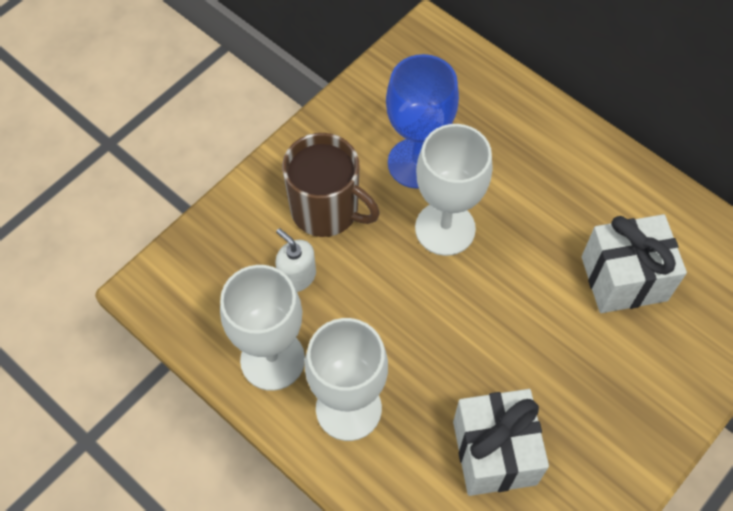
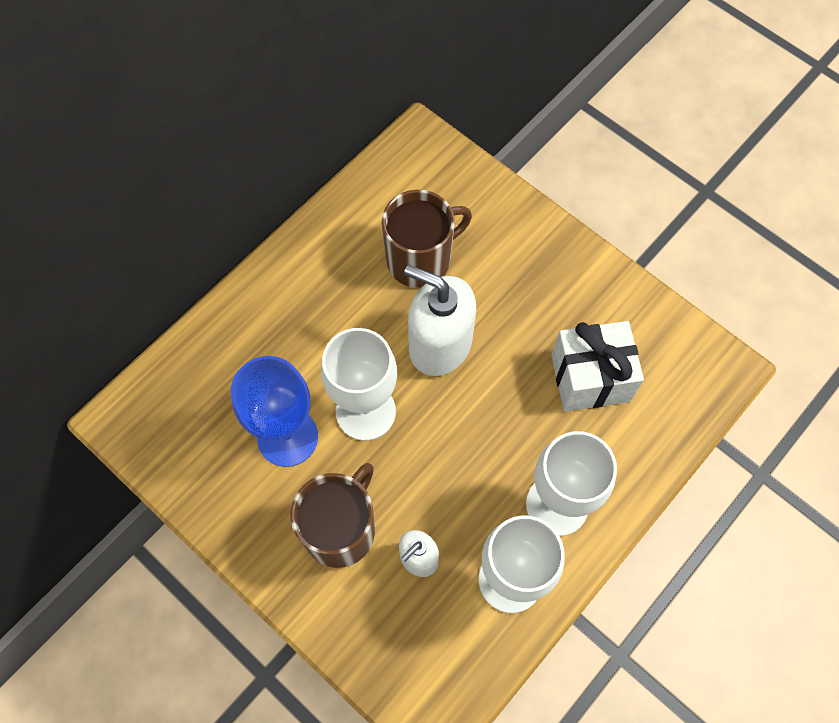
camera: 90 degrees left, 5 degrees up
white gift [582,214,687,313] -> brown mug [382,190,472,288]
none -> white soap dispenser [404,265,476,376]

